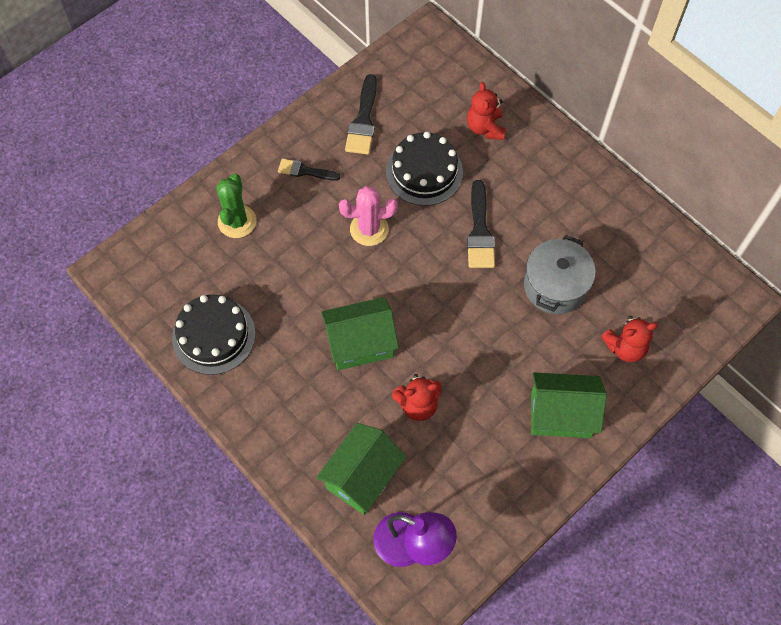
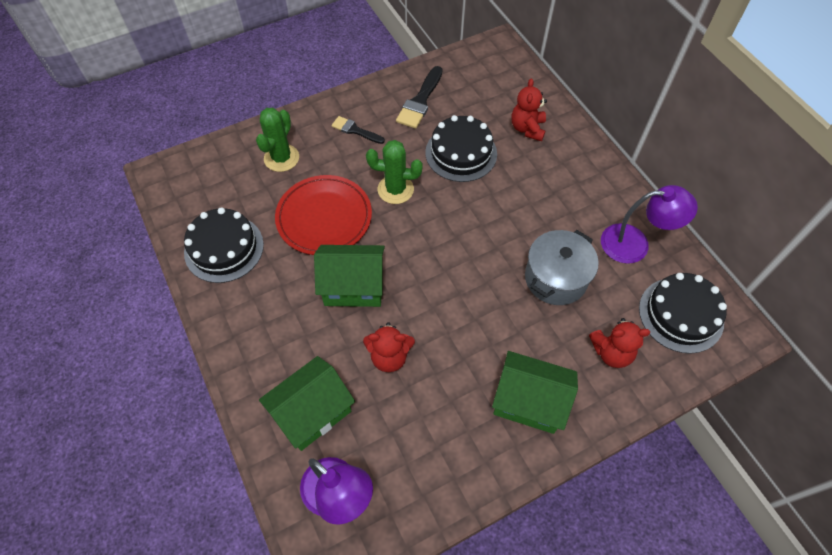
camera: 15 degrees right, 5 degrees down
pink cactus [339,186,398,246] -> green cactus [366,140,423,204]
black brush [467,180,495,268] -> none
none -> red plate [275,175,372,255]
none -> purple lamp [601,185,698,264]
none -> black cake [639,273,727,354]

